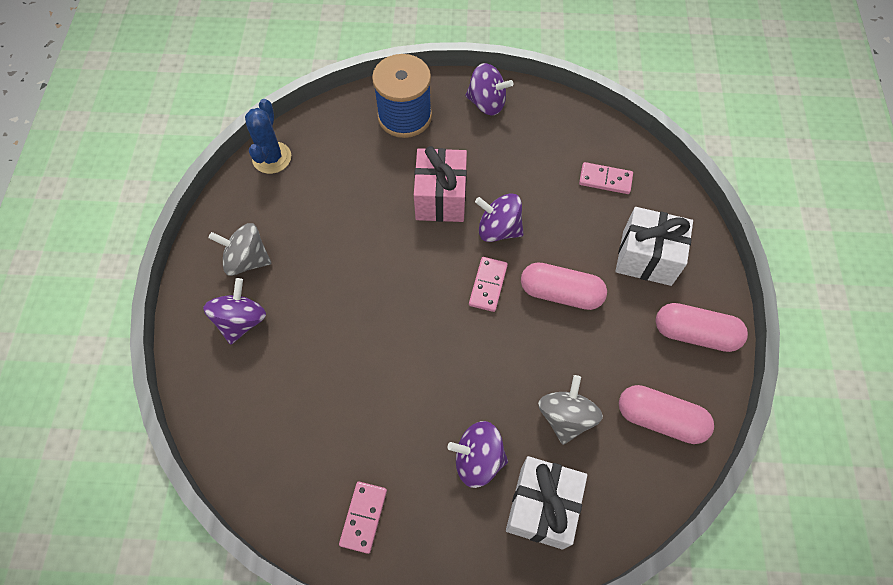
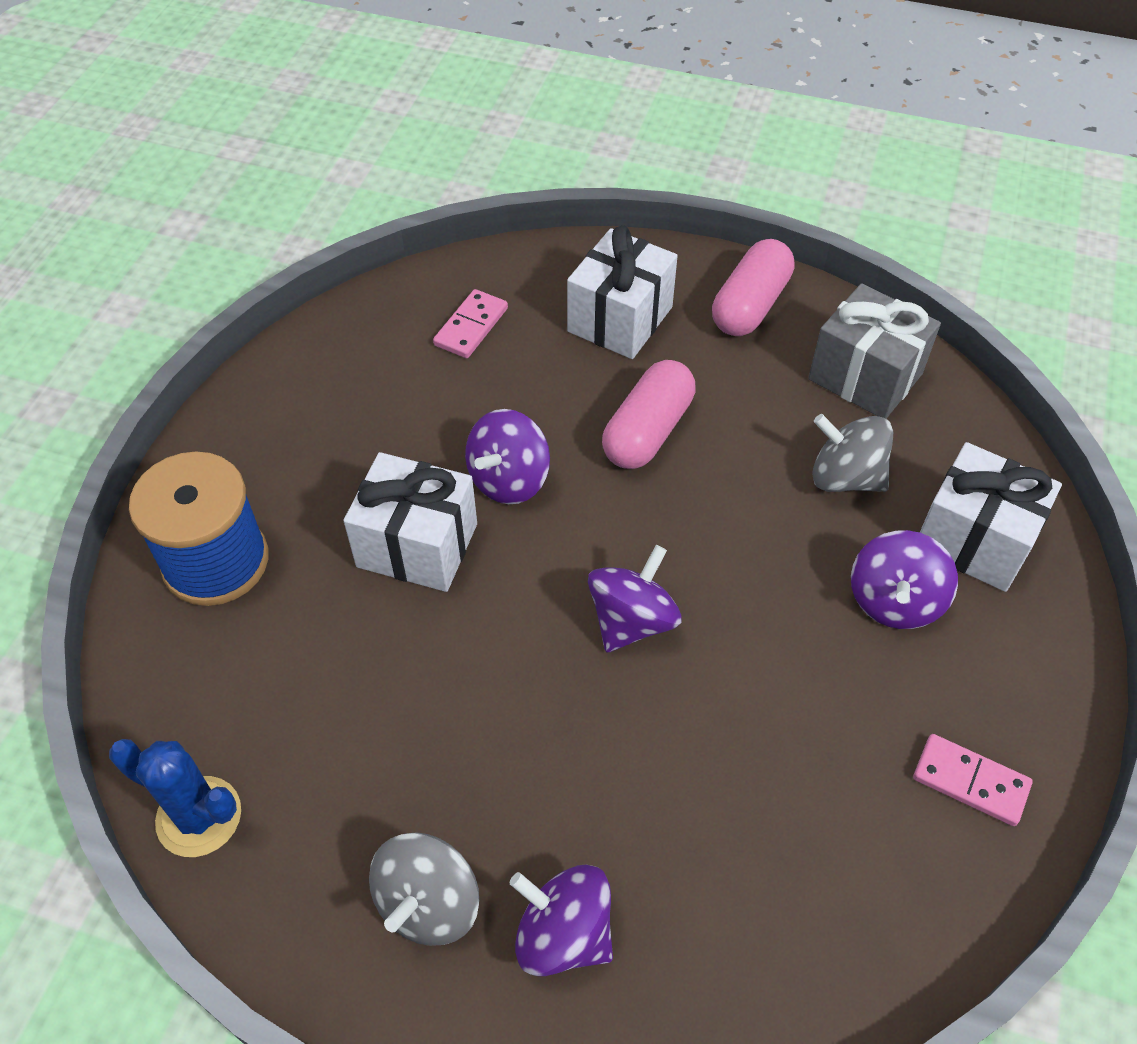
camera: 75 degrees left, 10 degrees down
pink gift [414,146,467,222] -> white gift [344,452,477,592]
purple spinning top [465,63,513,115] -> purple spinning top moved to [588,545,681,652]
pink domino [469,257,508,312] -> none
pink capsule [619,385,714,444] -> grey gift [808,283,941,419]

